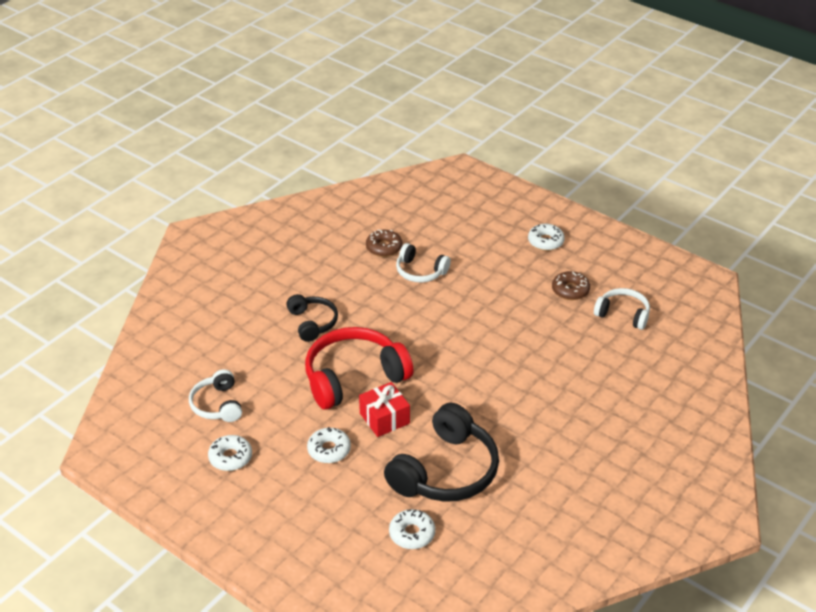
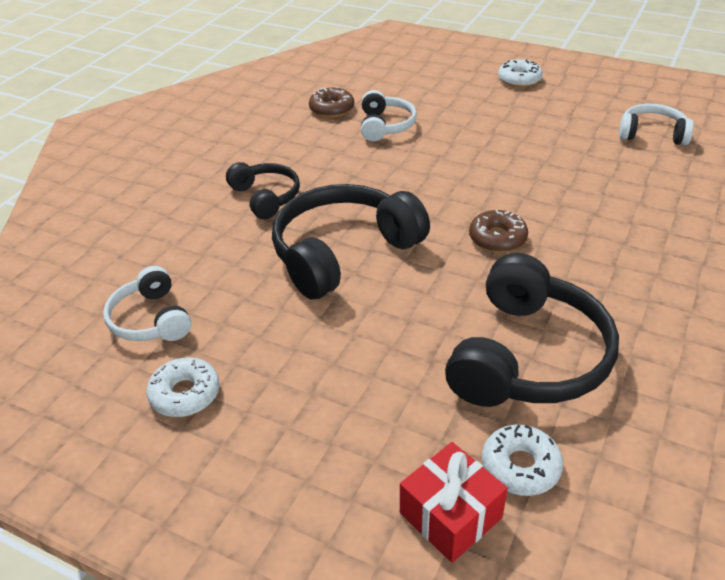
camera: 10 degrees left, 0 degrees up
red headphones [305,327,413,410] -> black headphones [272,184,430,300]
white donut [307,427,351,463] -> none
red gift [359,382,410,437] -> red gift moved to [400,442,508,563]
white headphones [396,243,451,283] -> white headphones turned 105 degrees counterclockwise [361,90,417,142]
brown donut [552,271,590,300] -> brown donut moved to [469,210,528,253]

